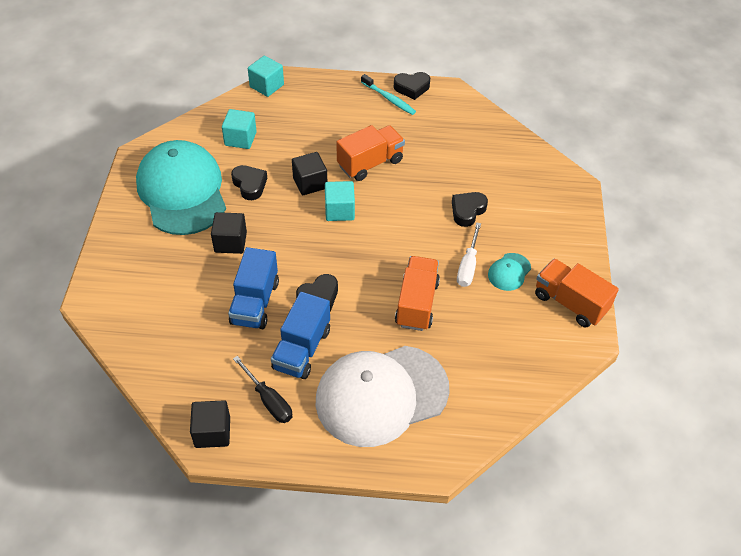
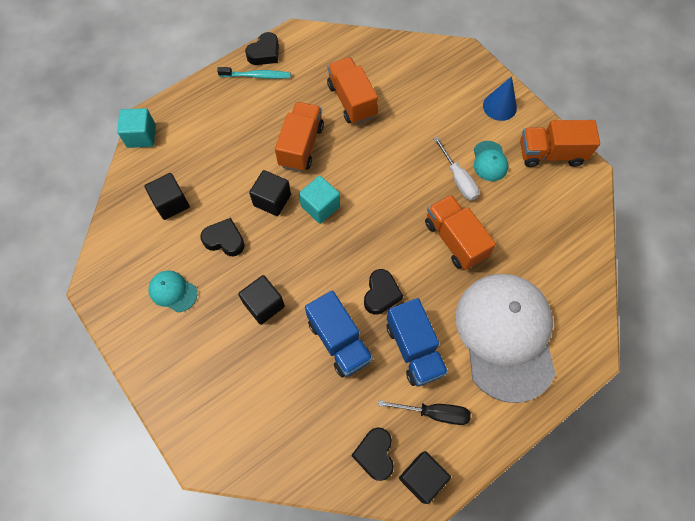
camera: 40 degrees left, 15 degrees up
turquoise cap [136,140,226,235] -> turquoise cap [149,271,197,312], size x0.40
turquoise cube [222,109,257,149] -> black cube [144,173,190,220]
white cap [316,346,449,447] -> white cap turned 150 degrees clockwise [456,274,556,403]
black heart [452,192,488,227] -> black heart moved to [351,427,394,481]
none -> orange truck [327,57,378,124]
none -> blue cone [483,76,517,121]

